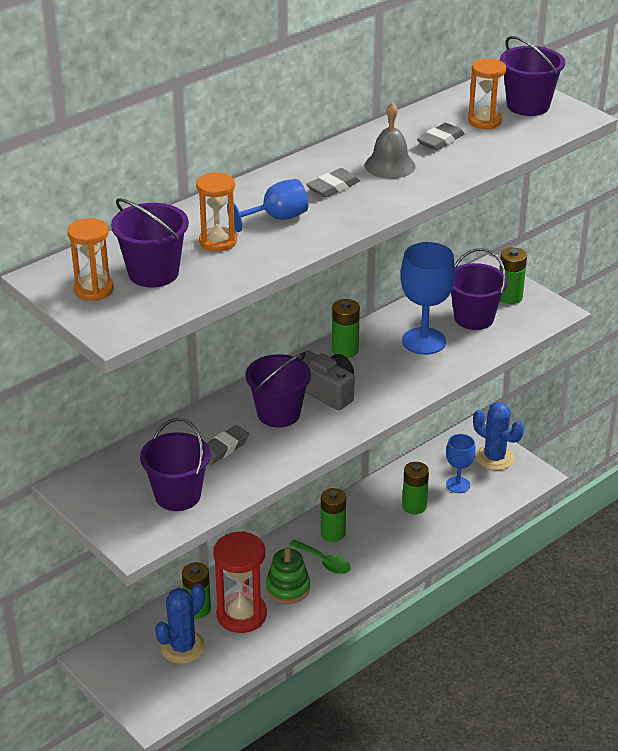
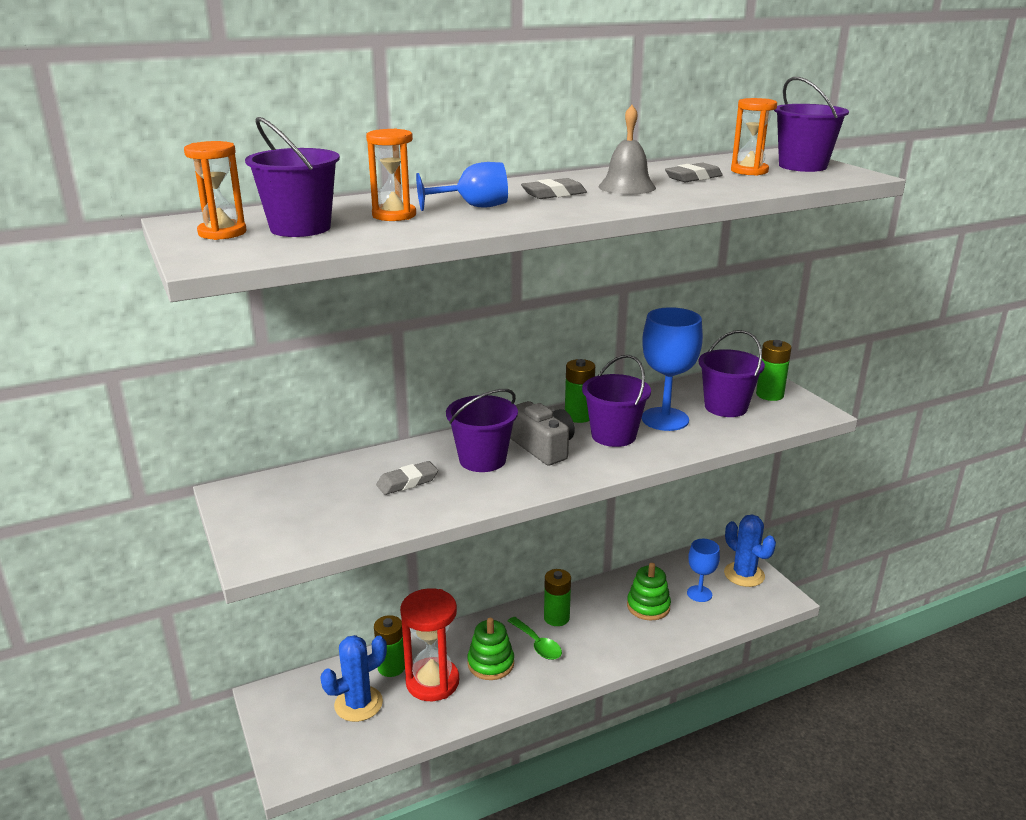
camera: 15 degrees right, 10 degrees down
purple bucket [140,418,210,511] -> purple bucket moved to [582,355,651,447]
green battery [402,462,429,514] -> green stacking toy [627,563,671,621]

